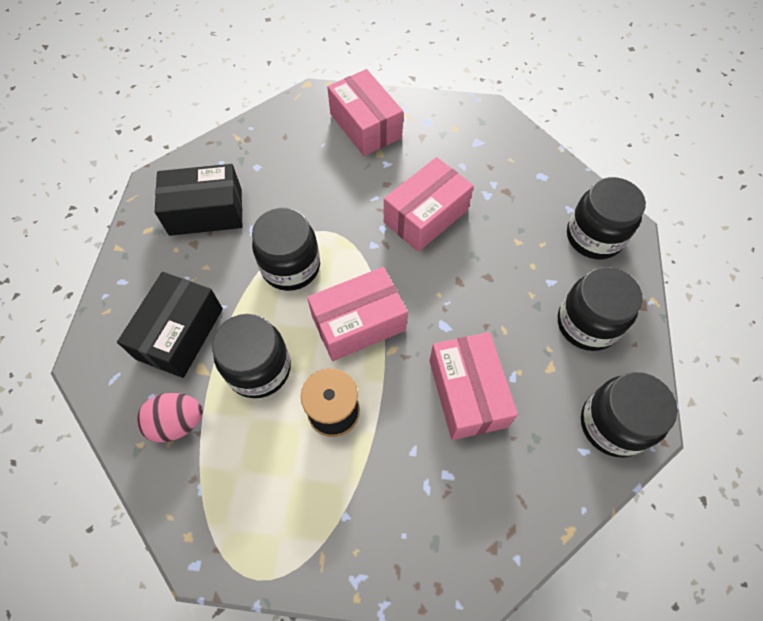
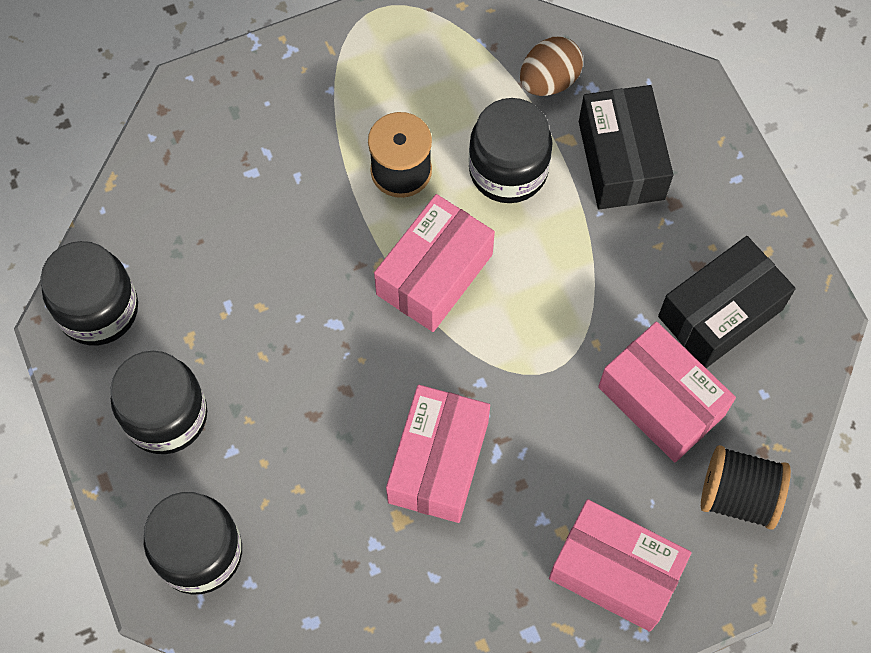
camera: 150 degrees right, 5 degrees up
pink egg [137,393,203,442] -> brown egg [520,36,583,96]
black jar [252,208,320,291] -> none
pink box [429,332,518,440] -> pink box moved to [598,322,736,462]
none -> black spool [701,445,791,530]

